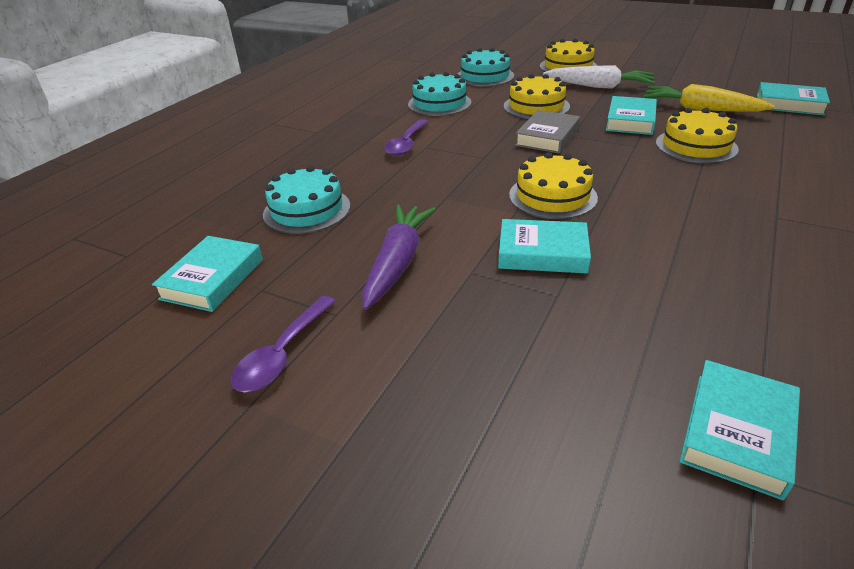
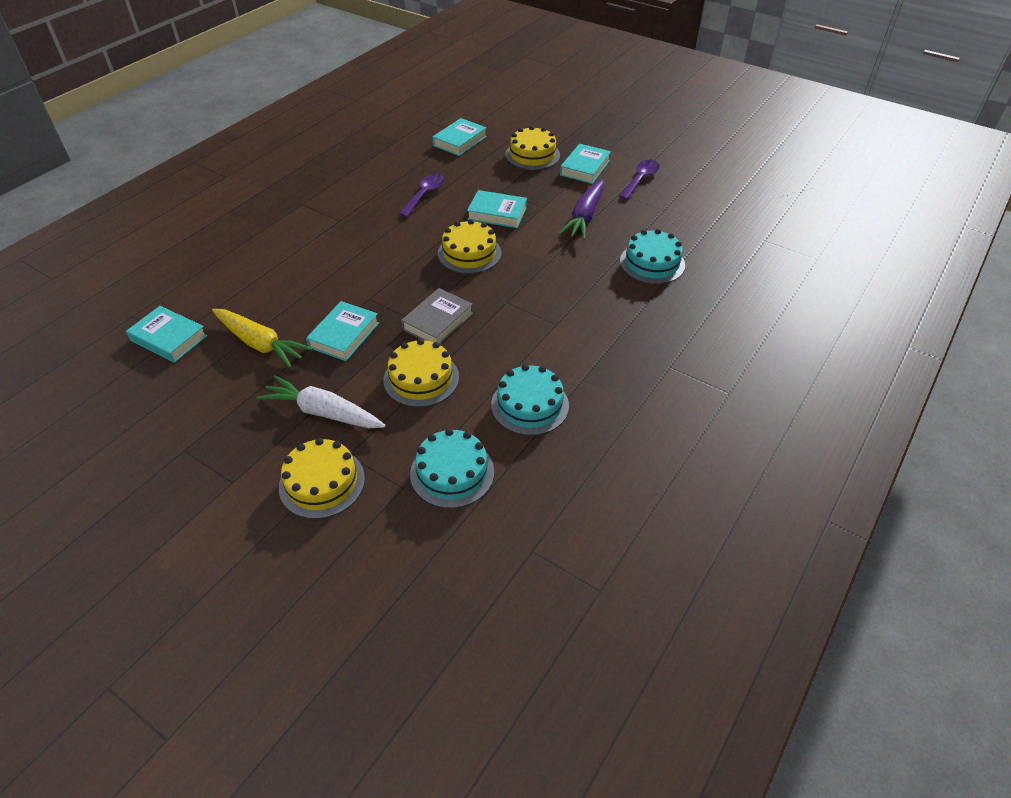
camera: 175 degrees left, 10 degrees up
turquoise book [152,236,263,312] -> turquoise book moved to [560,144,611,184]
purple spoon [384,119,429,156] -> purple spoon moved to [399,174,444,217]
yellow cake [656,108,739,164] -> yellow cake moved to [505,126,560,170]

